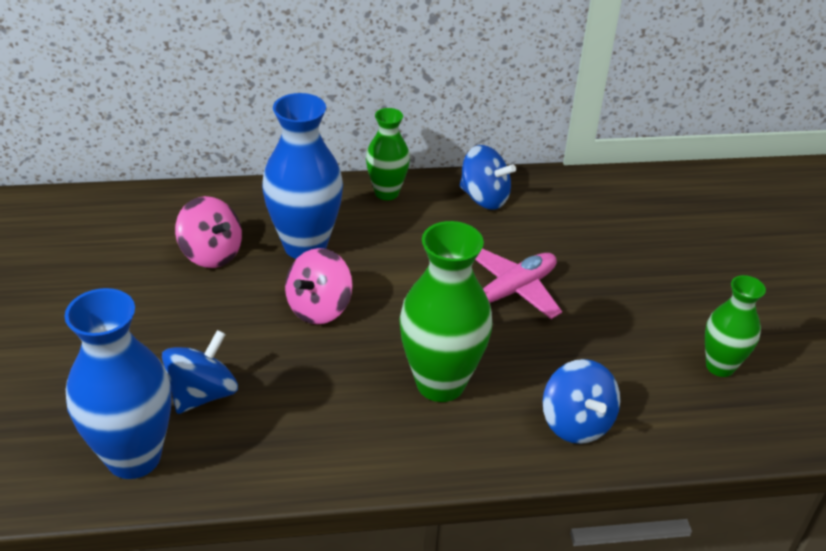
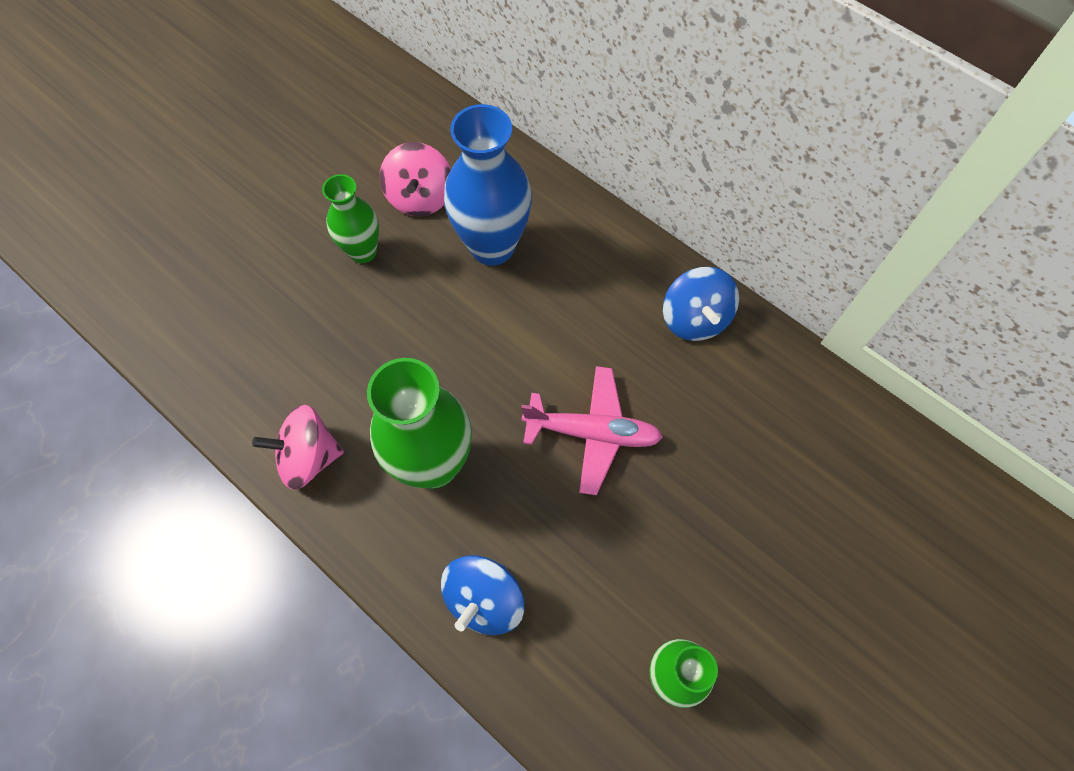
camera: 50 degrees right, 25 degrees up
blue vase [64,288,171,479] -> none
blue spinning top [162,330,238,414] -> none
pink spinning top [285,248,353,324] -> pink spinning top moved to [252,405,344,490]
green vase [366,108,410,200] -> green vase moved to [322,174,379,263]

